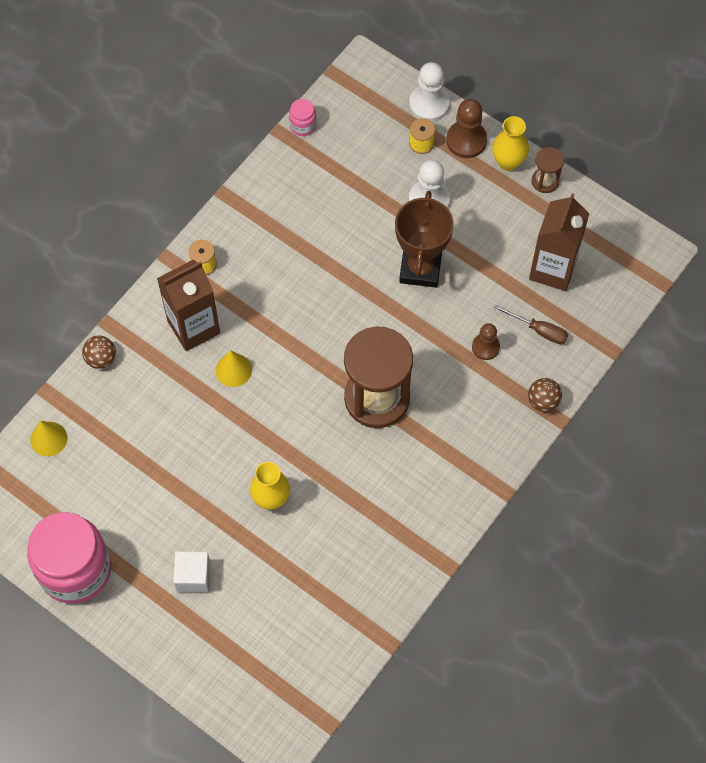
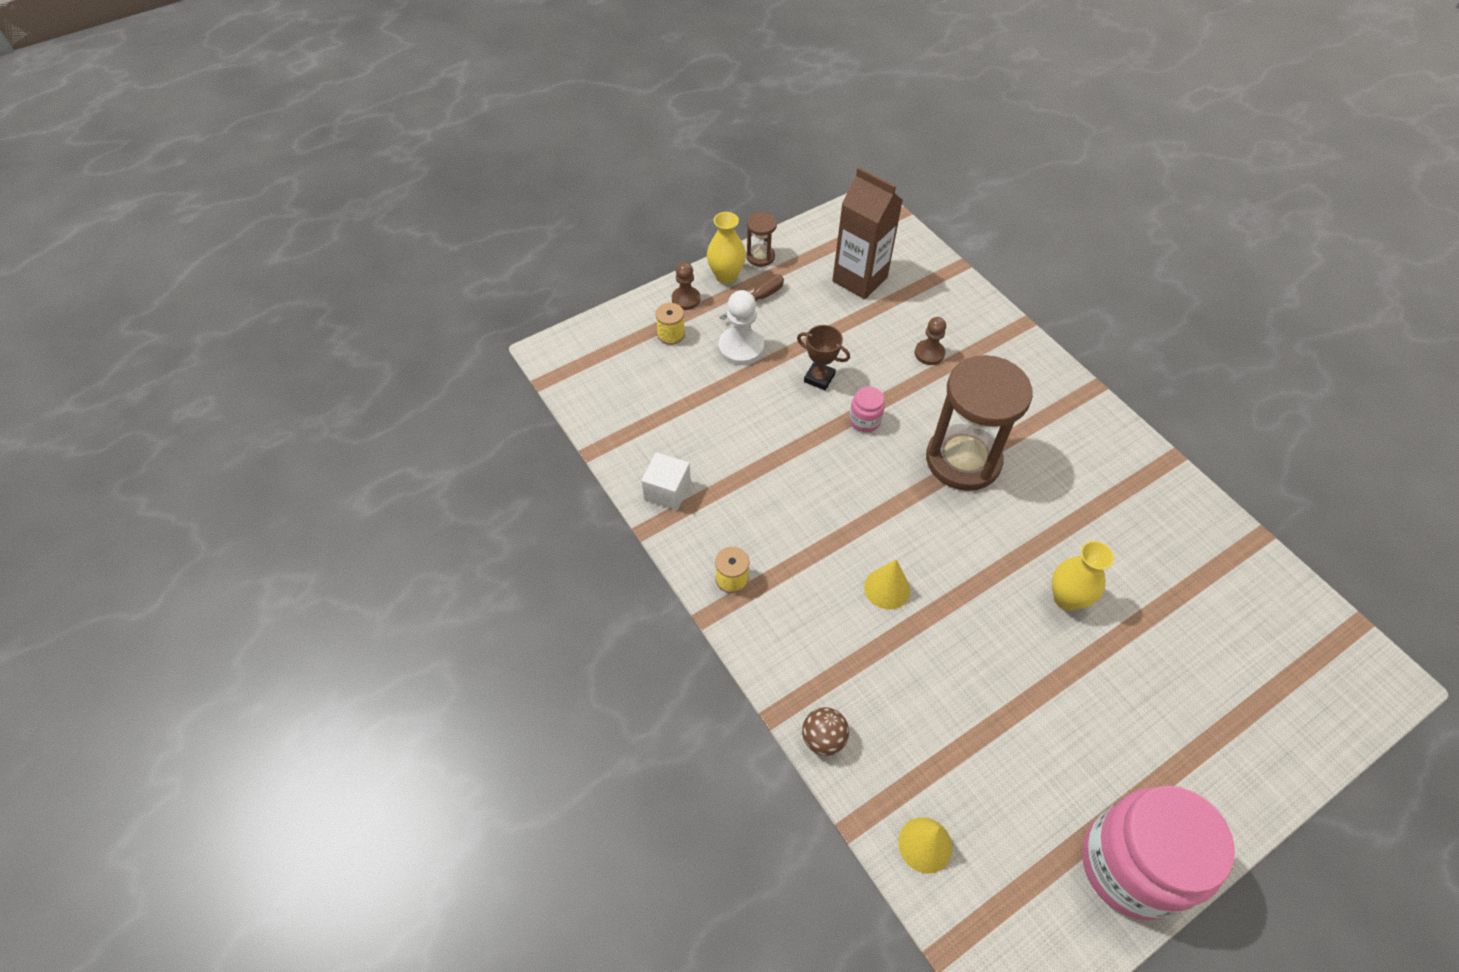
camera: 70 degrees left, 10 degrees down
brown carton [157,259,220,351] -> none
white cube [173,551,210,592] -> white cube moved to [641,452,691,510]
pink jar [289,99,316,136] -> pink jar moved to [849,386,885,432]
brown trophy [395,191,454,288] -> brown trophy [797,325,850,390], size x0.56
white pawn [409,62,450,122] -> none
brown pawn [446,99,487,158] -> brown pawn [672,262,700,310], size x0.65
brown screwdriver [494,305,568,344] -> brown screwdriver moved to [720,274,784,320]
brown ball [528,378,562,412] -> none

